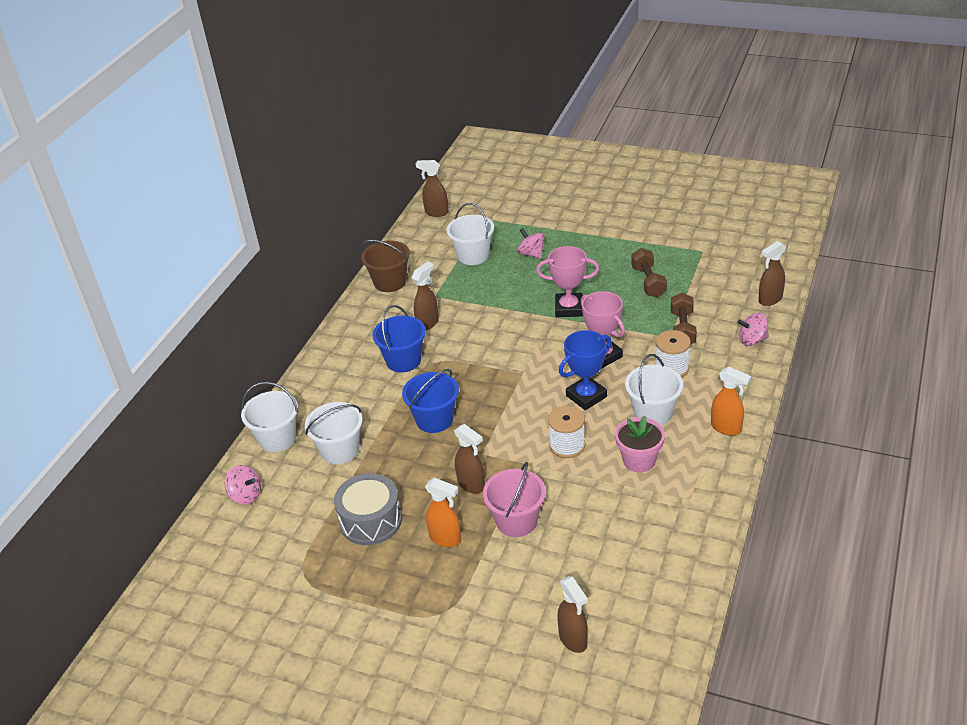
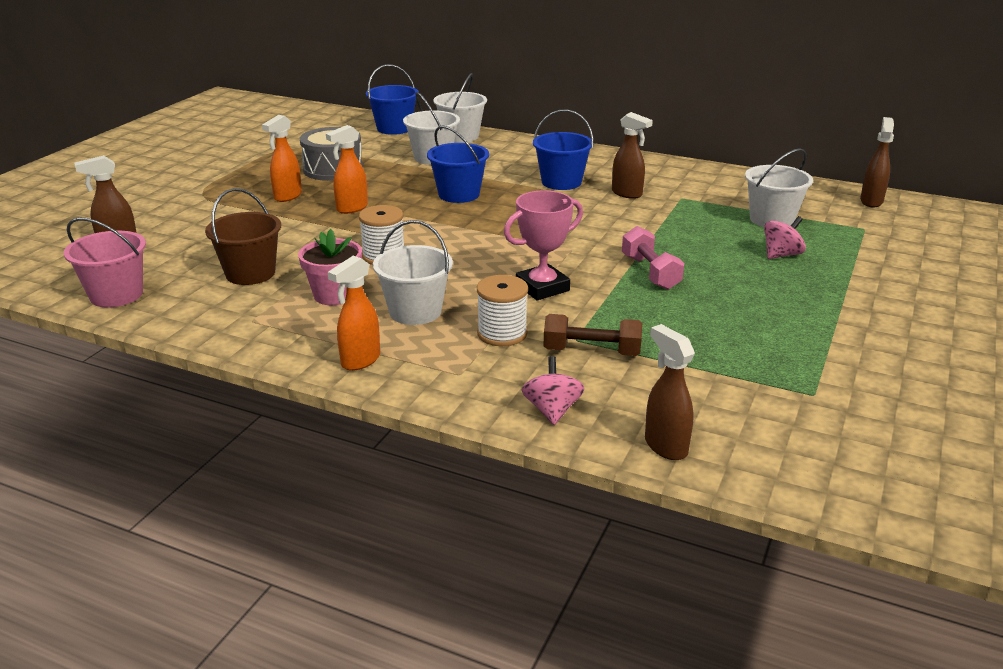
camera: 90 degrees right, 10 degrees down
pink spinning top [225,465,261,505] -> blue bucket [366,64,419,135]
brown bucket [361,240,410,292] -> brown bucket moved to [205,188,281,285]
brown spray bottle [454,424,485,494] -> orange spray bottle [326,125,368,214]
pink bucket [483,462,546,537] -> pink bucket moved to [64,218,146,307]
pink trophy [536,246,599,317] -> pink dumbbell [622,226,684,290]
blue trophy [559,330,612,410] -> none
brown dumbbell [631,248,667,297] -> none

